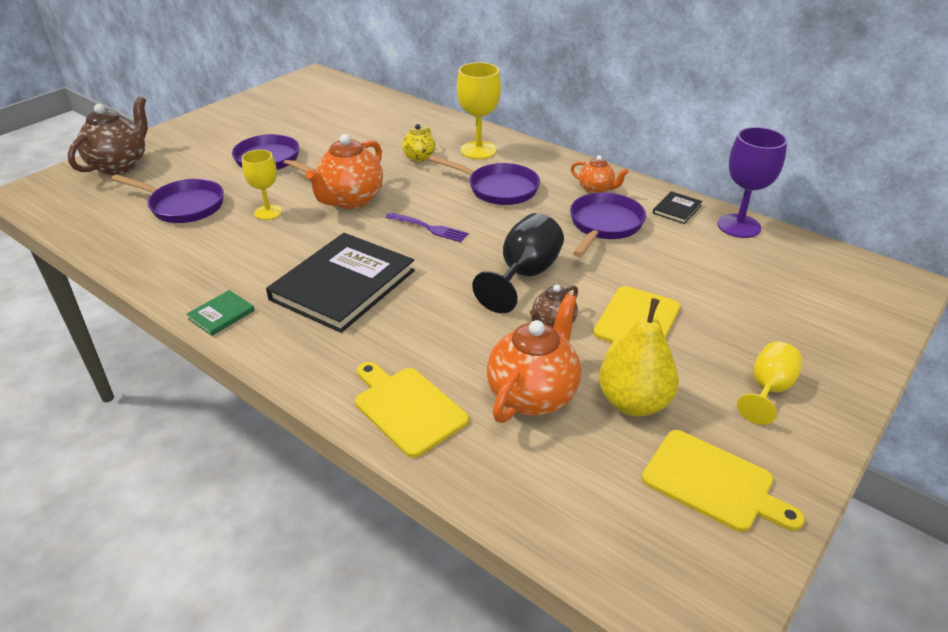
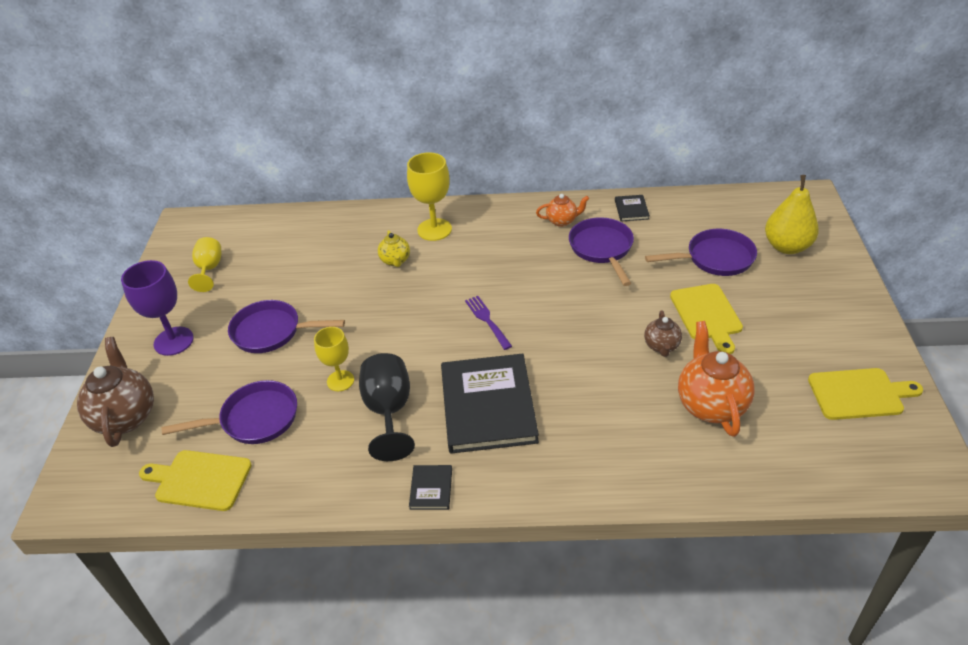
camera: 35 degrees left, 5 degrees up
green book [186,290,255,336] -> black book [409,465,452,510]
orange teapot [306,134,383,209] -> none
yellow cutting board [355,362,469,458] -> yellow cutting board moved to [139,450,252,511]
purple fork [385,213,469,242] -> purple fork turned 105 degrees counterclockwise [465,296,512,350]
purple pan [429,155,540,205] -> purple pan moved to [645,229,757,276]
black goblet [472,213,564,313] -> black goblet moved to [359,353,415,461]
yellow pear [599,298,679,417] -> yellow pear moved to [765,175,819,254]
purple goblet [717,127,787,238] -> purple goblet moved to [121,260,194,356]
yellow goblet [737,342,802,425] -> yellow goblet moved to [188,237,221,292]

